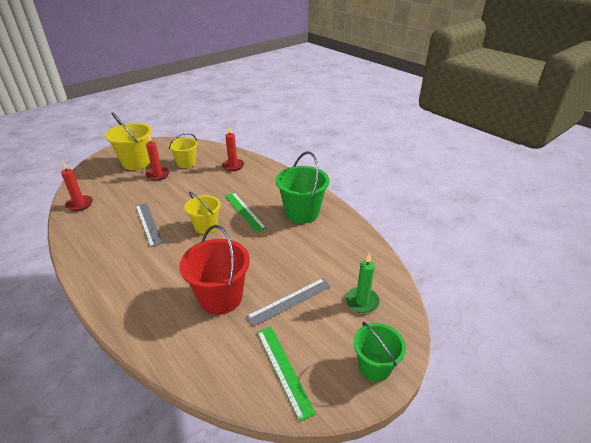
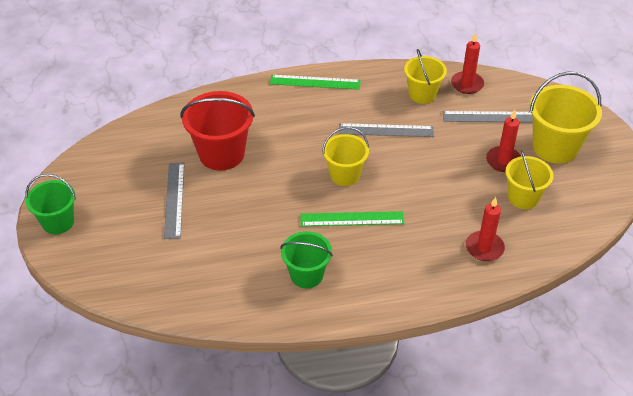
camera: 120 degrees right, 10 degrees up
green ruler [257,327,316,422] -> green ruler moved to [270,75,360,90]
green bucket [276,151,329,224] -> green bucket [280,231,333,288], size x0.64
green candle [346,253,380,313] -> none
none -> yellow bucket [404,49,447,104]
none -> grey ruler [443,111,533,123]

